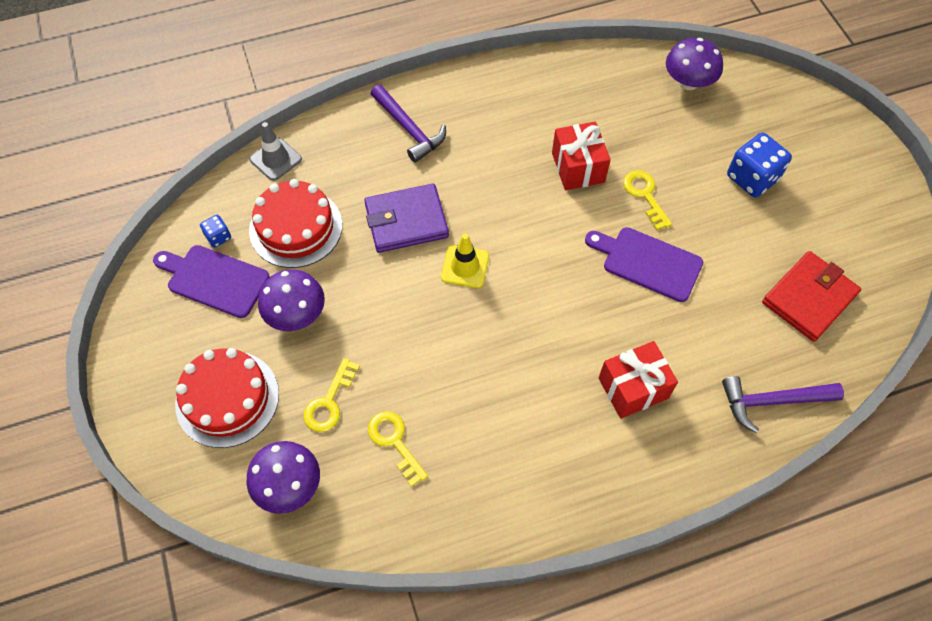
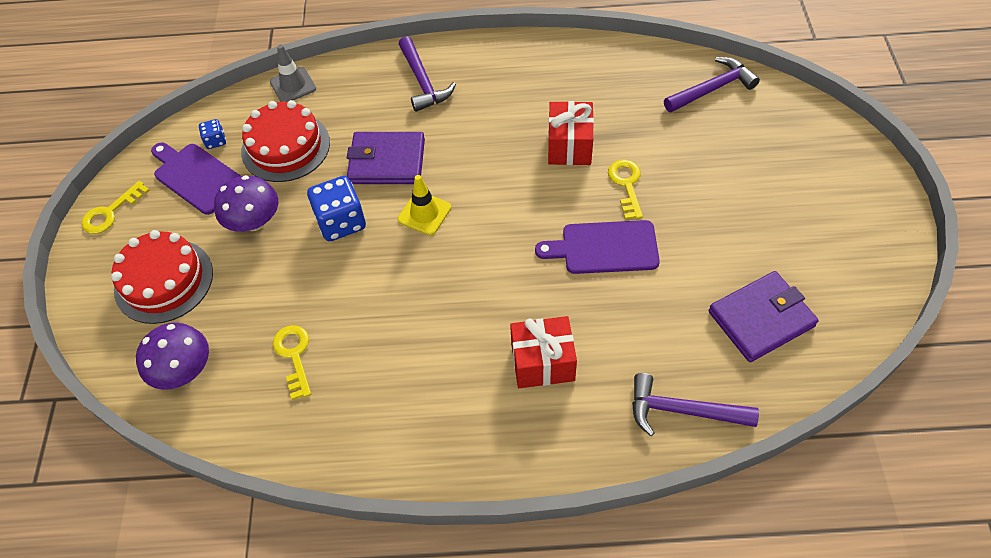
camera: 20 degrees right, 5 degrees down
yellow key [303,358,360,432] -> yellow key moved to [81,181,150,234]
purple cutting board [585,227,703,302] -> purple cutting board turned 45 degrees counterclockwise [535,220,660,274]
purple mushroom [666,38,723,90] -> purple hammer [664,57,760,112]
blue dice [727,133,792,197] -> blue dice moved to [307,176,366,241]
red wallet [762,251,861,342] -> purple wallet [708,271,819,362]

